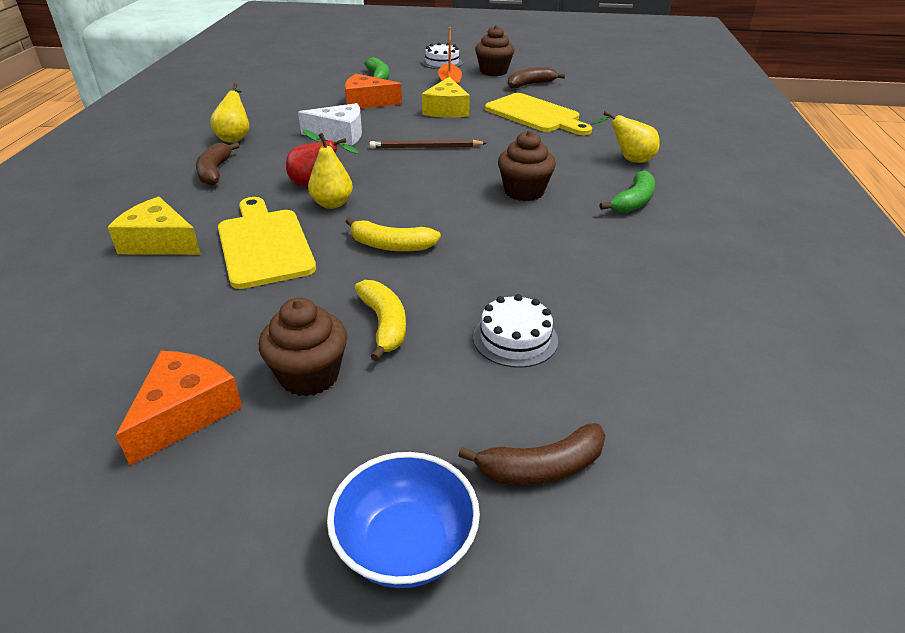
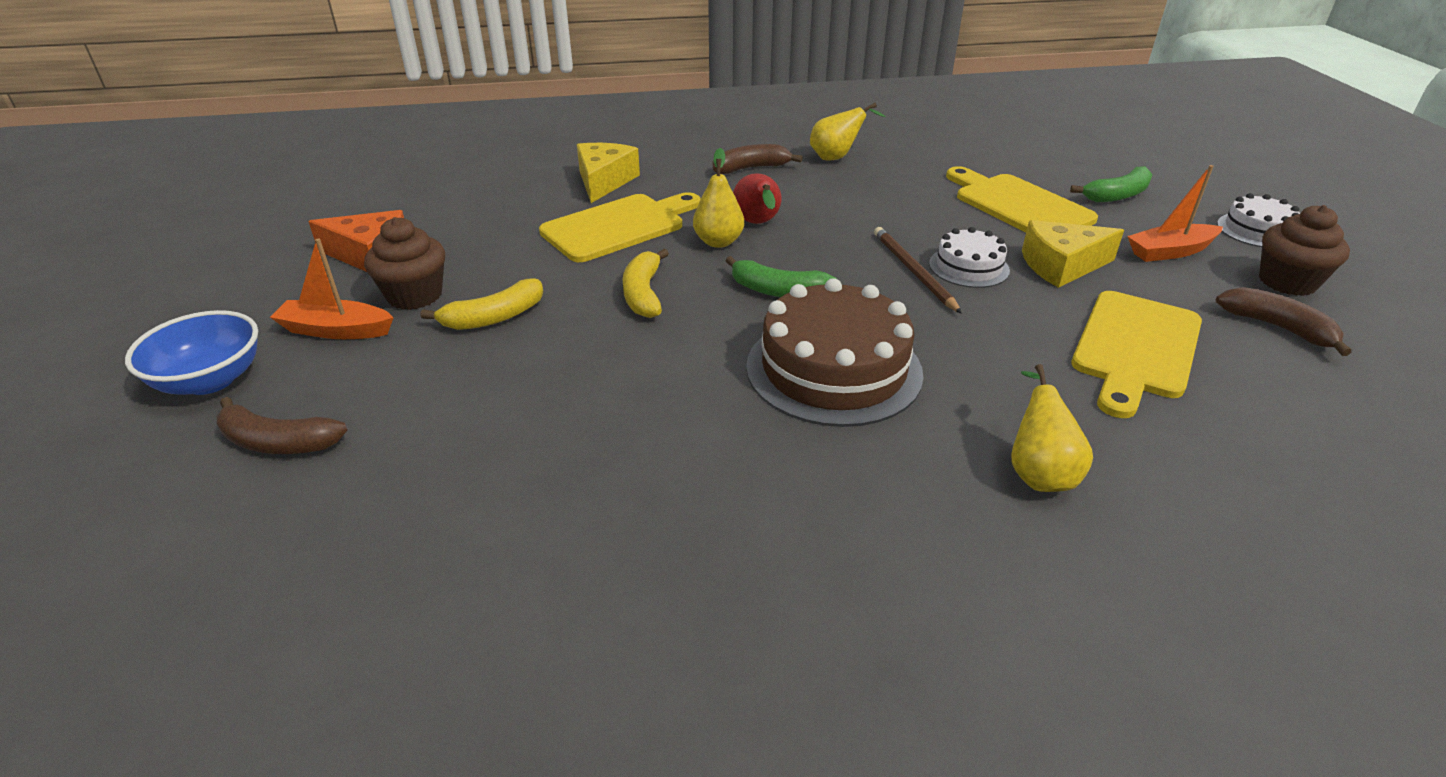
camera: 75 degrees right, 0 degrees up
white cheese [298,103,362,146] -> none
orange cheese [345,73,402,109] -> yellow cutting board [946,166,1098,232]
brown banana [458,423,606,485] -> brown banana turned 45 degrees counterclockwise [216,397,348,454]
white cake [473,294,558,368] -> white cake moved to [929,227,1010,288]
brown cupcake [498,130,556,201] -> brown cake [746,278,923,427]
green banana [599,170,655,213] -> green banana moved to [725,256,837,297]
none -> orange boat [270,238,394,339]

